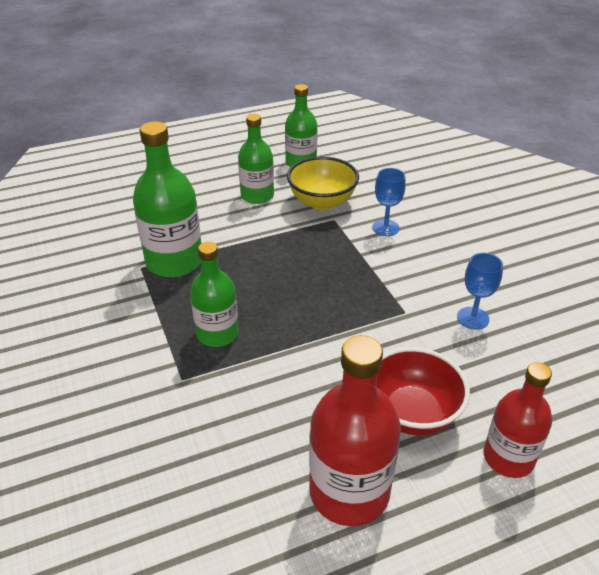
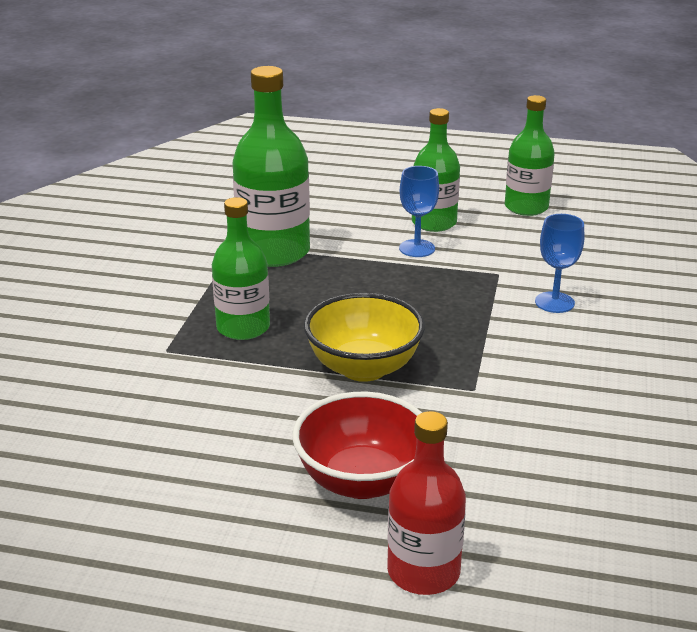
camera: 35 degrees right, 10 degrees down
yellow bowl [287,157,359,210] -> yellow bowl moved to [304,293,425,382]
red bottle [309,335,401,526] -> none
blue goblet [457,253,503,330] -> blue goblet moved to [399,166,439,257]

